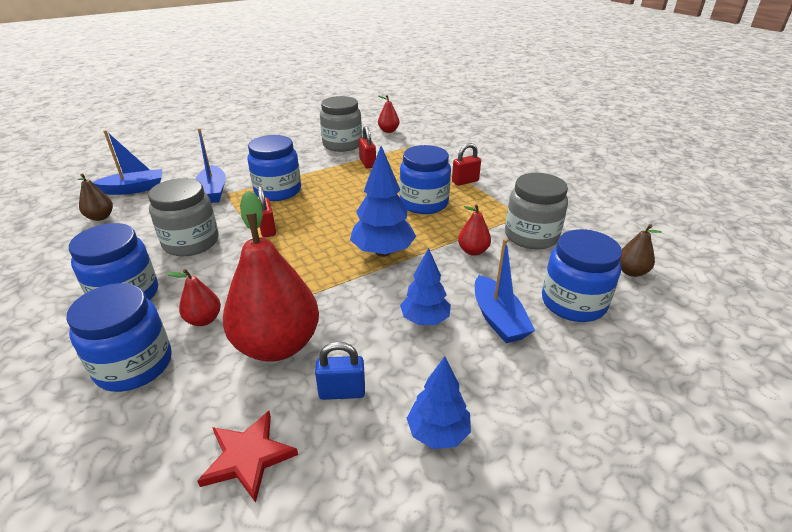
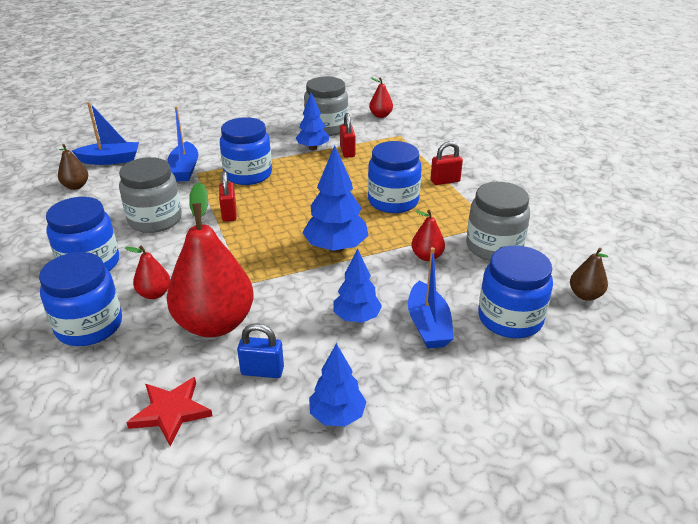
camera: 10 degrees right, 0 degrees up
none -> blue tree [296,93,329,150]

